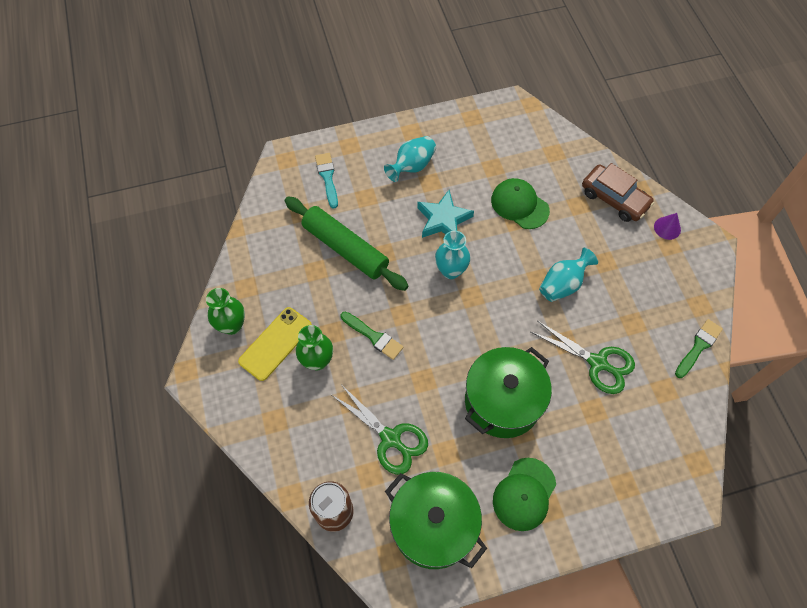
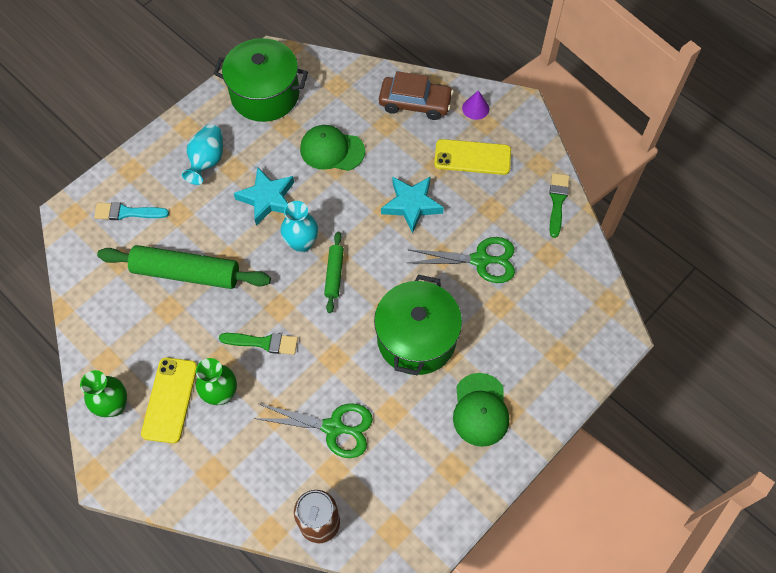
camera: 30 degrees left, 0 degrees up
turquoise brush [315,153,338,209] -> turquoise brush turned 45 degrees counterclockwise [94,202,169,220]
green pot [385,472,487,569] -> green pot moved to [213,38,308,122]
turquoise vase [539,248,598,302] -> turquoise star [381,176,444,233]
none -> green rolling pin [324,232,344,313]
none -> yellow phone [434,139,511,175]

